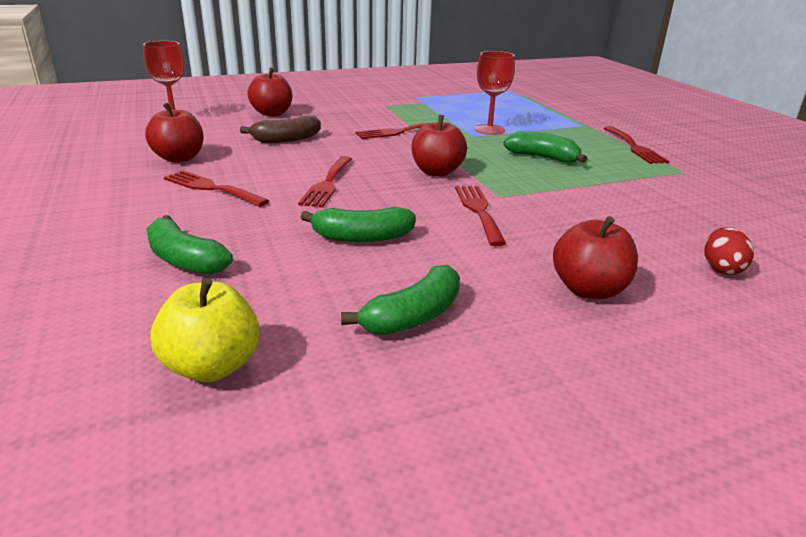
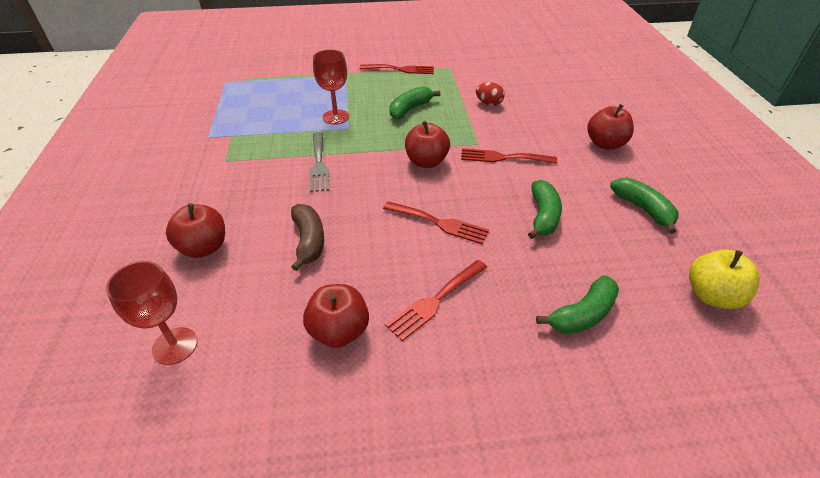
camera: 75 degrees left, 15 degrees up
red fork [355,123,452,139] -> grey fork [310,132,329,192]
red egg [704,227,754,275] -> red egg moved to [476,82,505,106]

